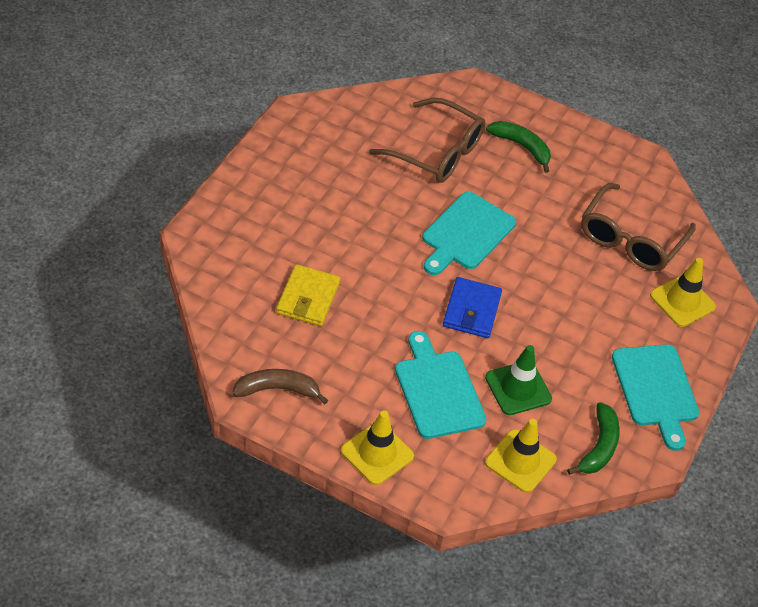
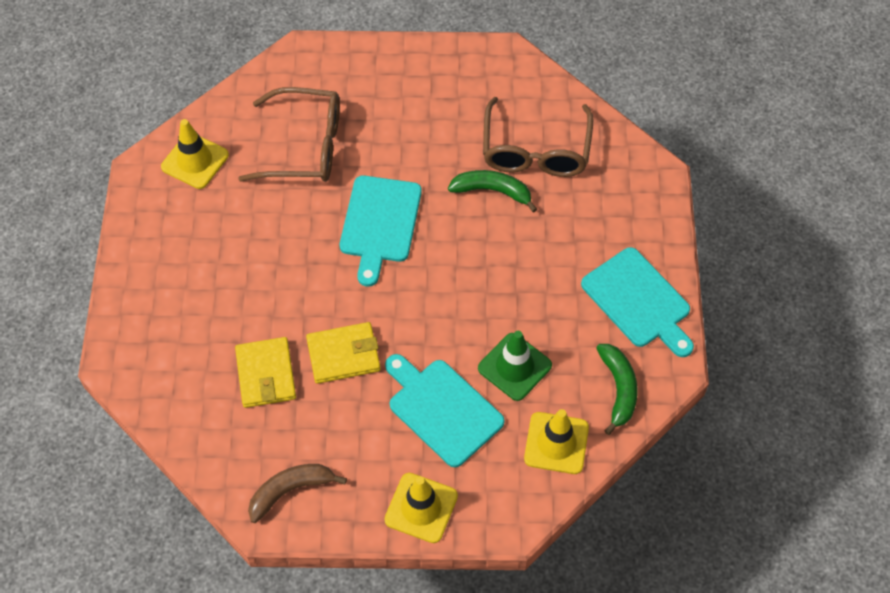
camera: 20 degrees left, 10 degrees up
blue wallet [443,277,502,338] -> none
green banana [486,121,551,173] -> green banana moved to [448,170,537,213]
yellow traffic cone [650,258,716,327] -> yellow traffic cone moved to [161,119,229,189]
none -> yellow wallet [306,322,381,384]

